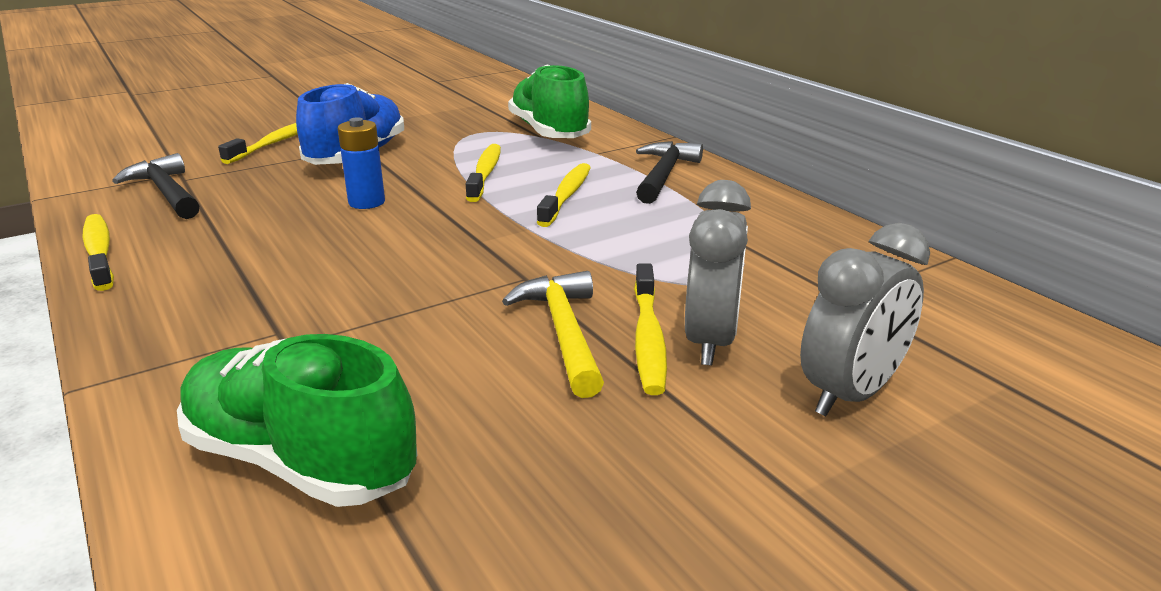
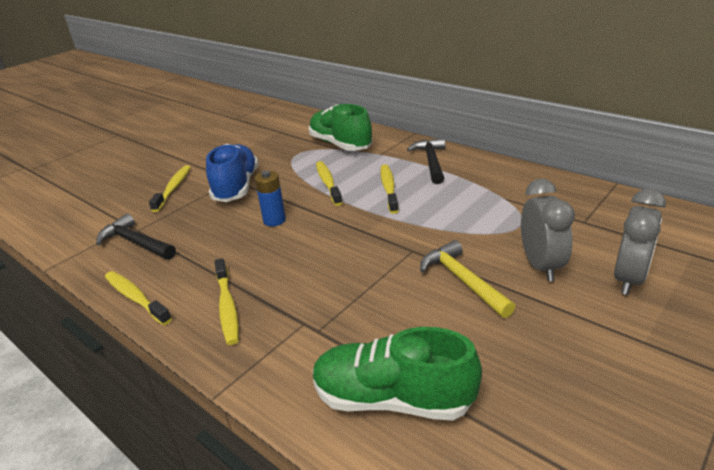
camera: 15 degrees left, 5 degrees up
yellow toothbrush [634,263,667,395] -> yellow toothbrush moved to [214,258,239,345]

